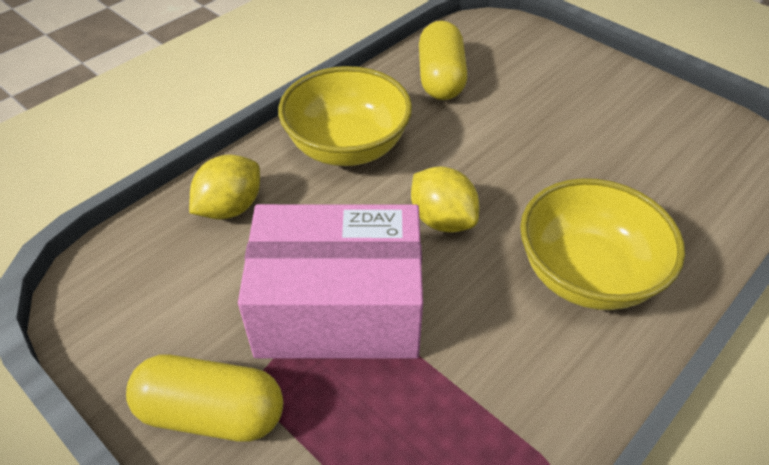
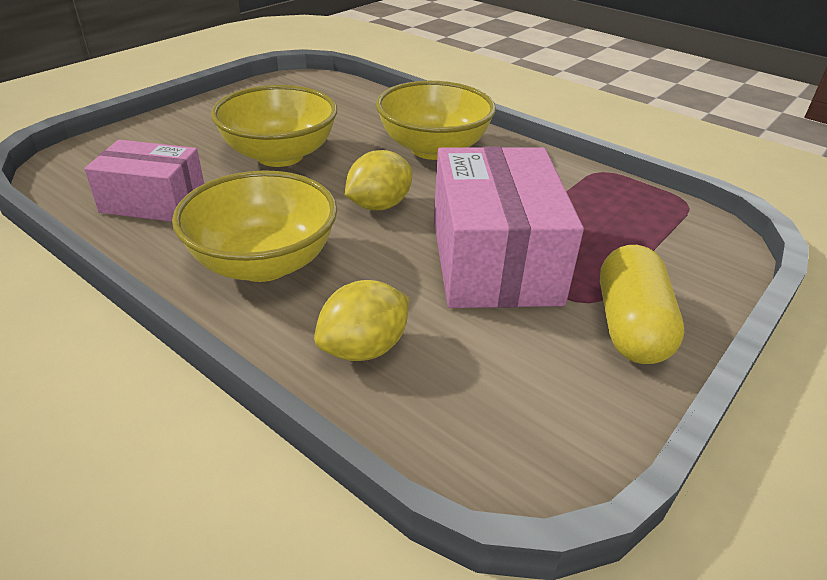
camera: 95 degrees left, 10 degrees down
yellow lemon [189,154,260,219] -> yellow lemon turned 75 degrees counterclockwise [314,280,409,361]
yellow capsule [419,21,468,100] -> pink box [84,140,204,222]
none -> yellow bowl [211,85,337,167]

